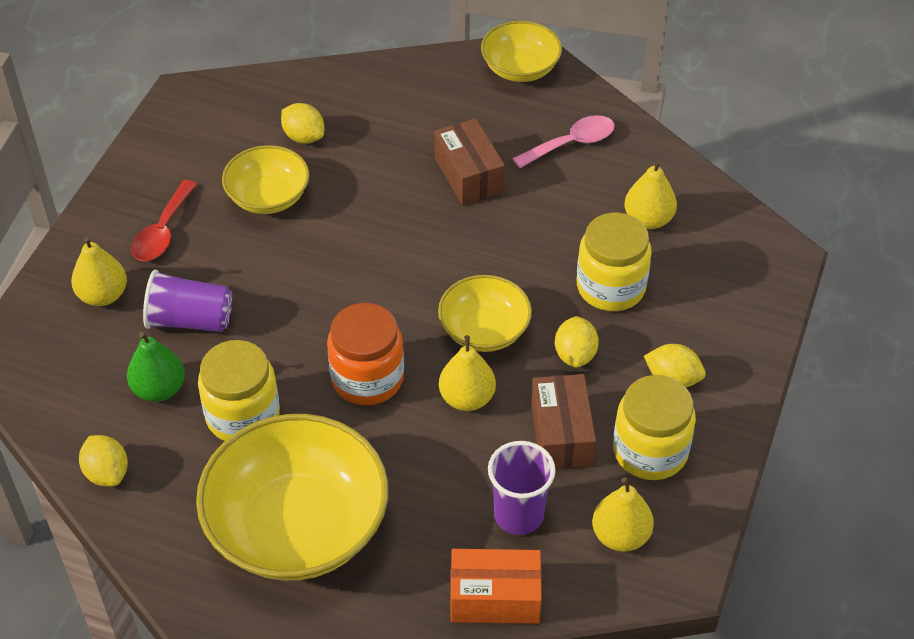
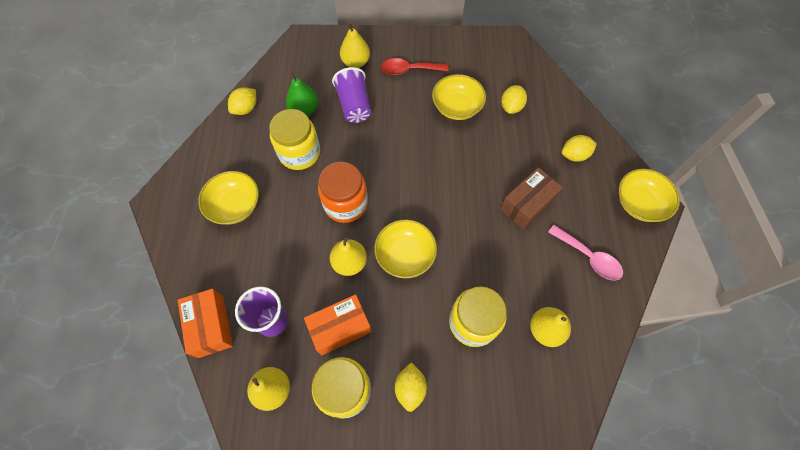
camera: 70 degrees right, 15 degrees up
yellow bowl [196,414,388,581] -> yellow bowl [198,171,259,224], size x0.54
brown box [531,374,596,470] -> orange box [304,294,372,356]
yellow lemon [555,316,599,368] -> yellow lemon moved to [562,135,597,162]

